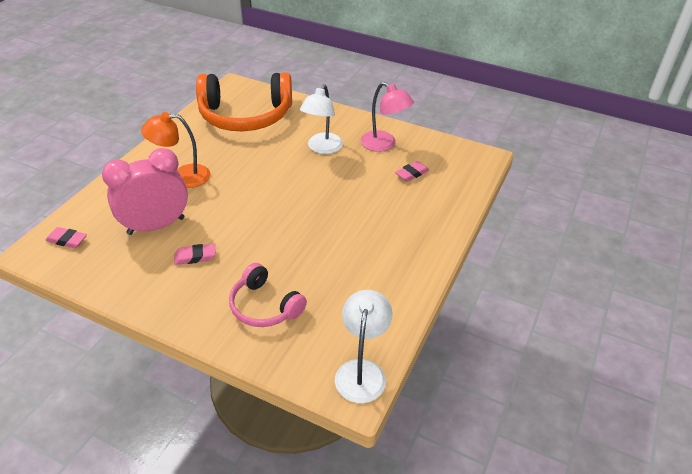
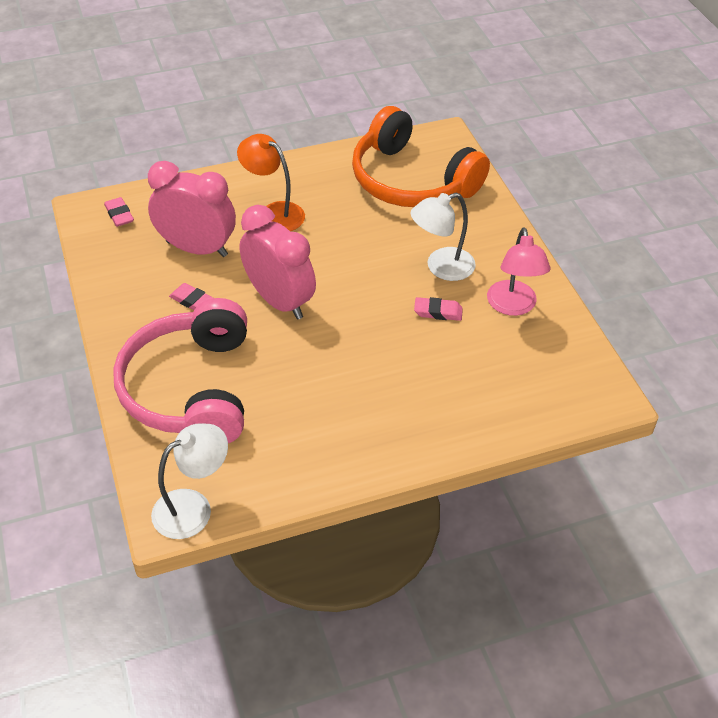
camera: 45 degrees right, 5 degrees up
pink headphones [229,263,307,327] -> pink headphones [113,298,247,443], size x1.84
pink eraser [395,161,429,182] -> pink eraser moved to [414,297,463,321]
none -> pink clock [240,205,316,320]

